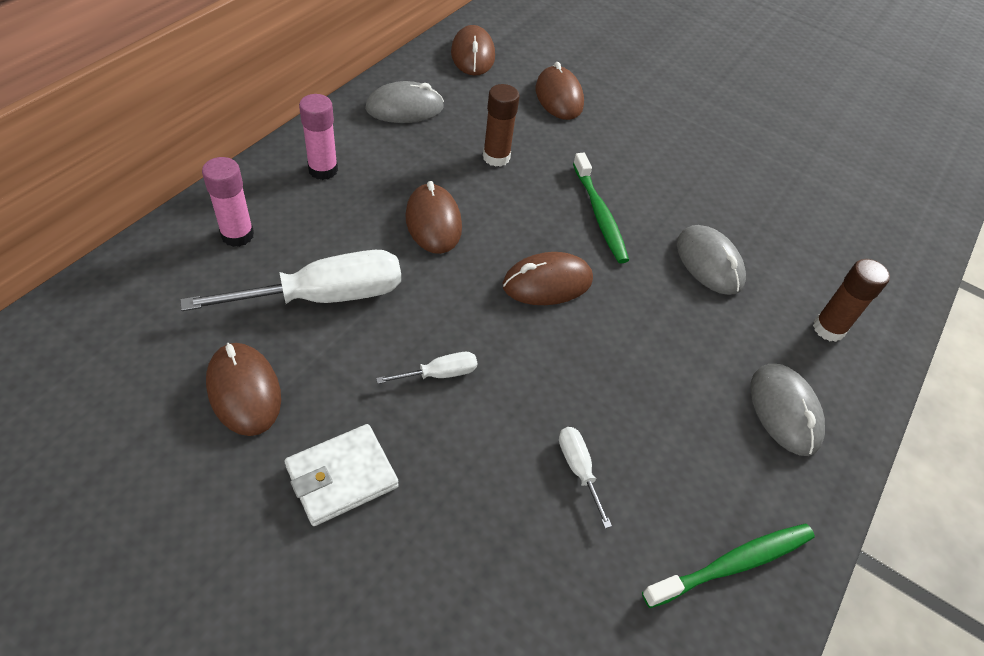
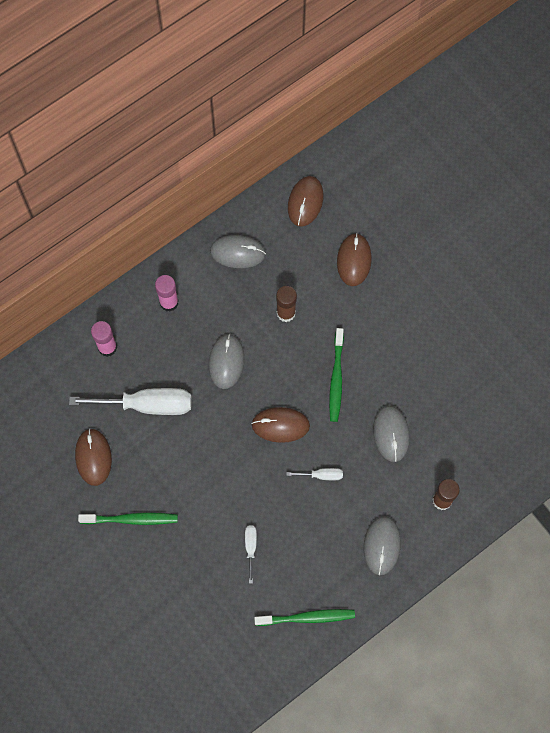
camera: 25 degrees right, 20 degrees up
white wallet [285,424,399,526] -> green toothbrush [78,512,178,525]
white screwdriver [376,352,477,384] -> white screwdriver moved to [286,468,343,480]
brown mouse [405,181,462,254] -> grey mouse [209,334,244,389]

